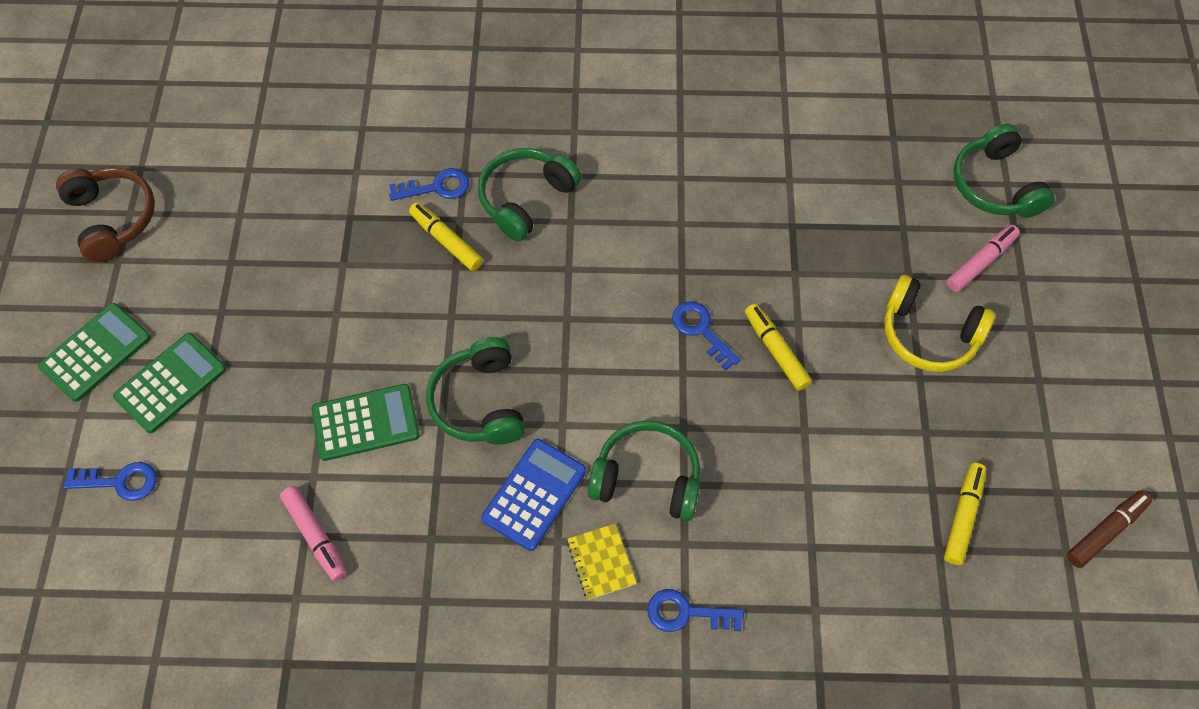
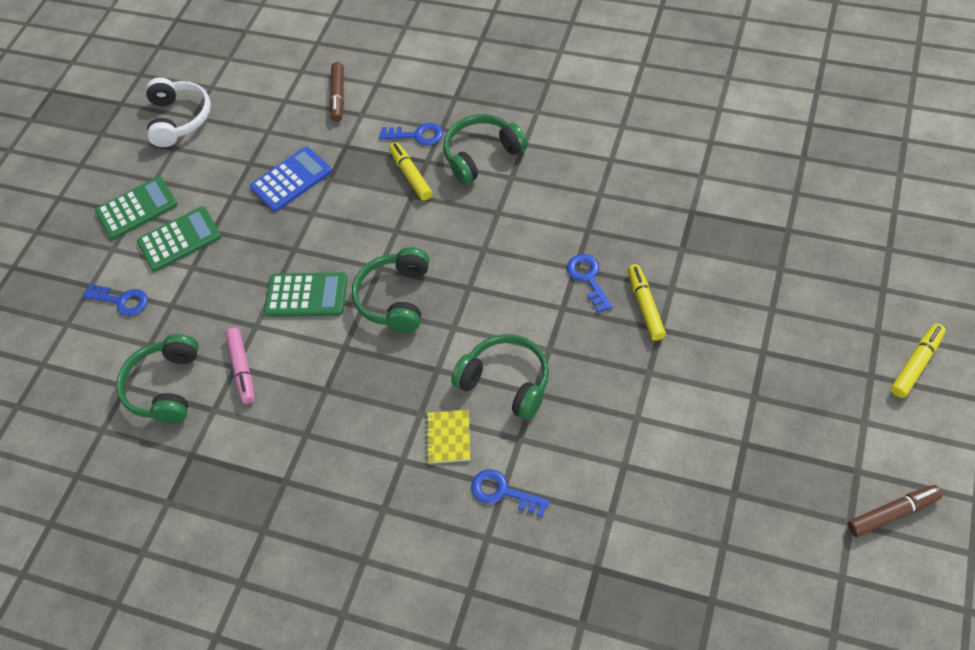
camera: 25 degrees right, 5 degrees down
brown headphones [56,167,155,262] -> white headphones [146,77,211,147]
blue calculator [481,439,586,551] -> blue calculator moved to [250,146,332,212]
yellow headphones [884,275,995,372] -> none
yellow marker [944,463,986,565] -> yellow marker moved to [891,323,946,398]
pink marker [946,225,1020,292] -> none
green headphones [954,124,1055,218] -> green headphones moved to [116,334,199,423]
none -> brown marker [330,62,344,122]

